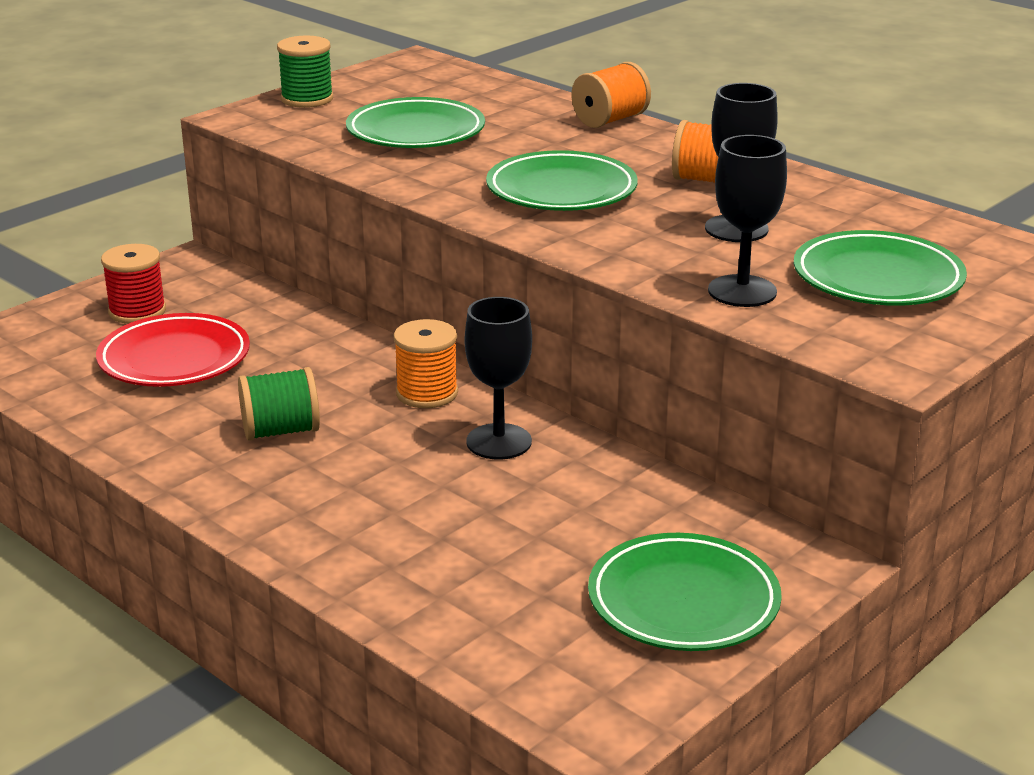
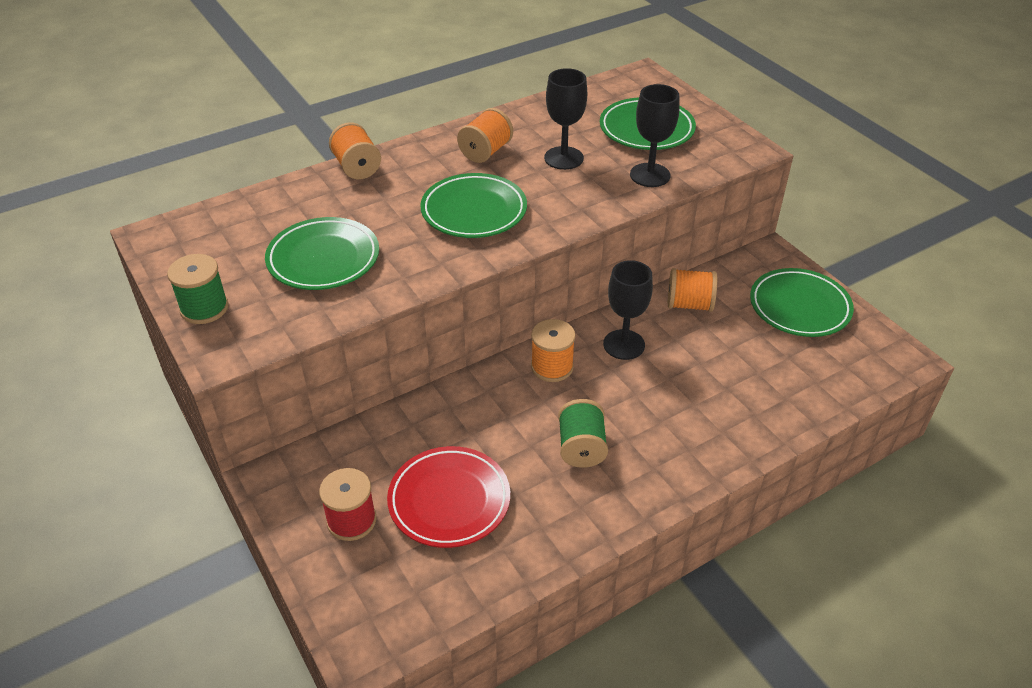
camera: 75 degrees left, 15 degrees up
none -> orange spool [668,268,717,312]

